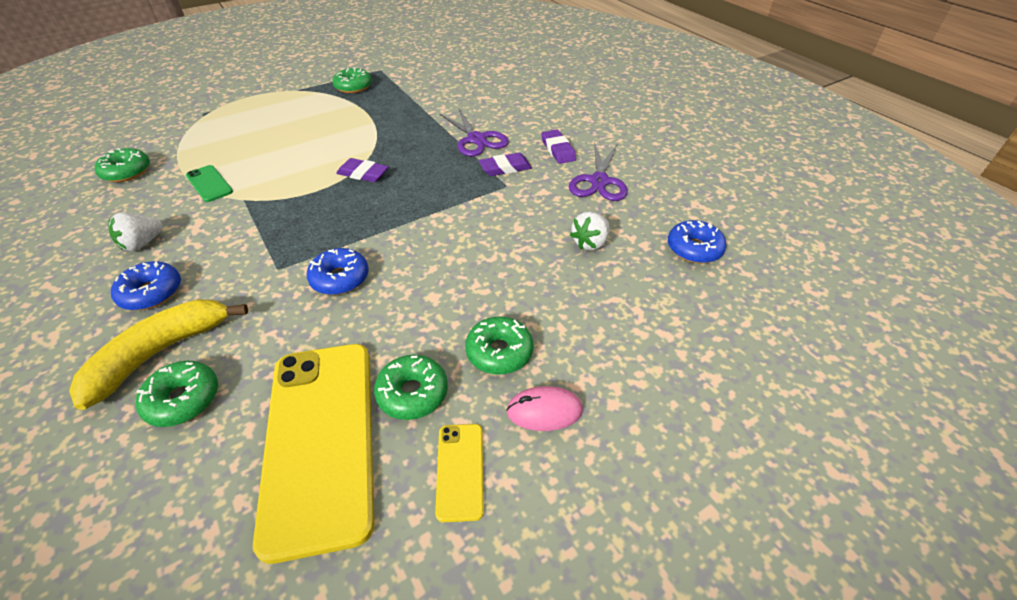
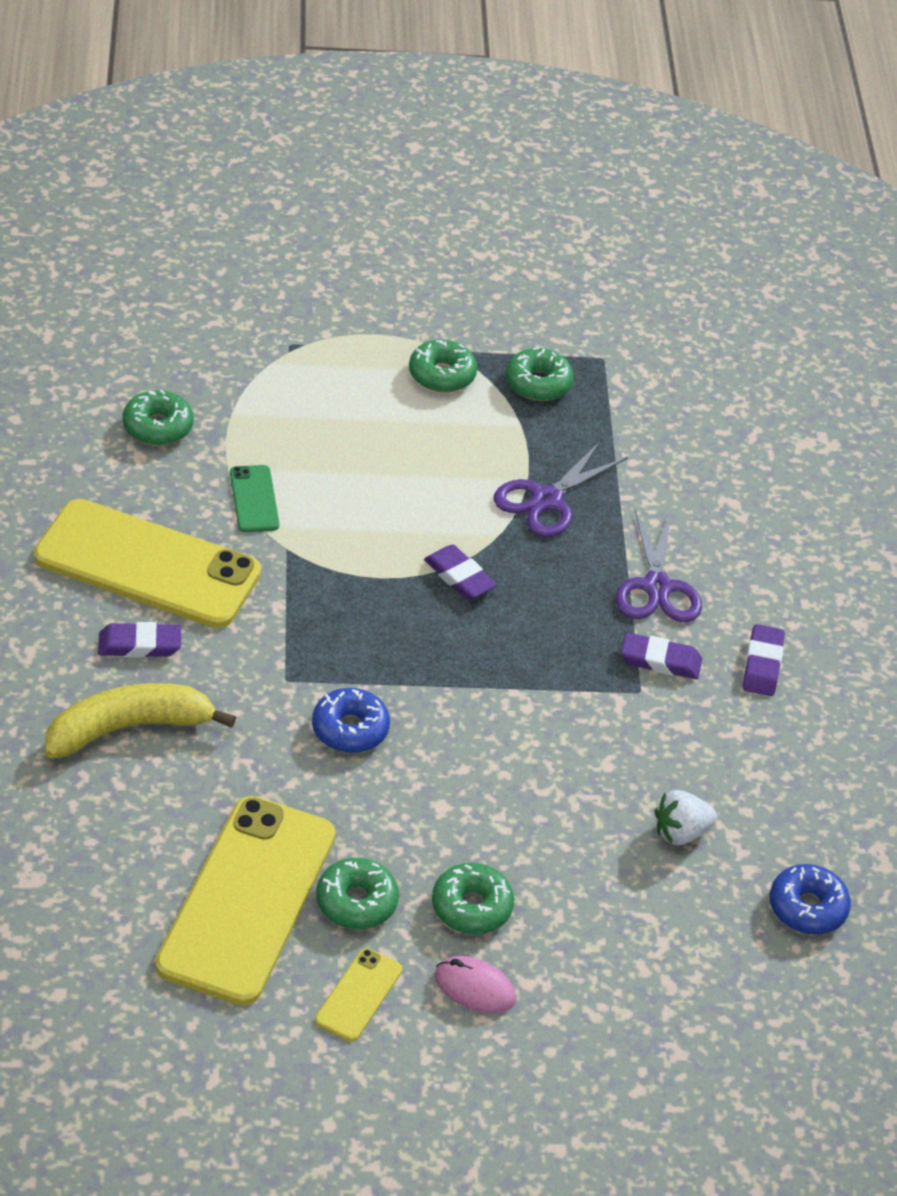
camera: 25 degrees right, 0 degrees up
white strawberry [108,212,163,251] -> yellow phone [34,499,261,628]
blue donut [111,261,181,310] -> purple eraser [98,622,181,657]
green donut [136,361,218,427] -> green donut moved to [409,339,477,392]
purple scissors [569,143,628,201] -> purple scissors moved to [493,440,628,537]

